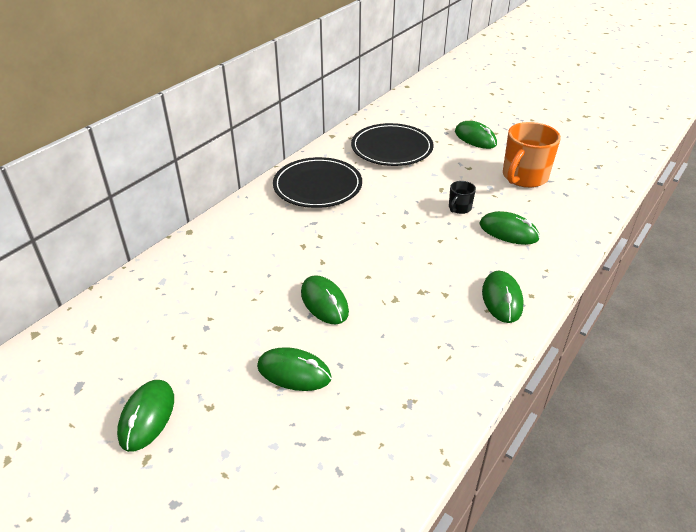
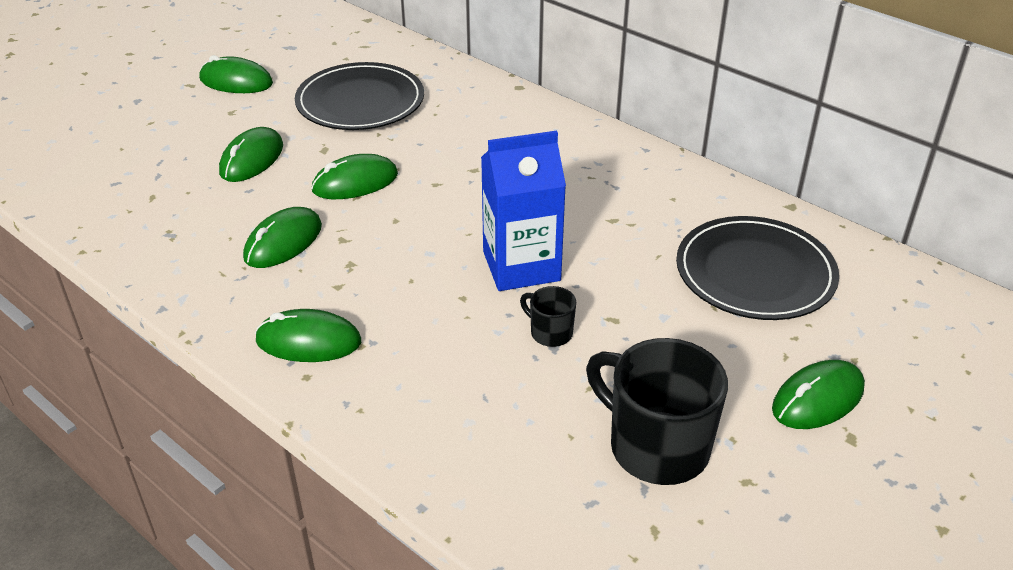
camera: 95 degrees right, 0 degrees up
black plate [273,157,362,208] -> black plate moved to [295,62,424,130]
green mouse [479,211,540,245] -> green mouse moved to [243,207,322,268]
orange mug [503,122,561,188] -> black mug [586,338,728,485]
none -> blue carton [481,131,566,291]

